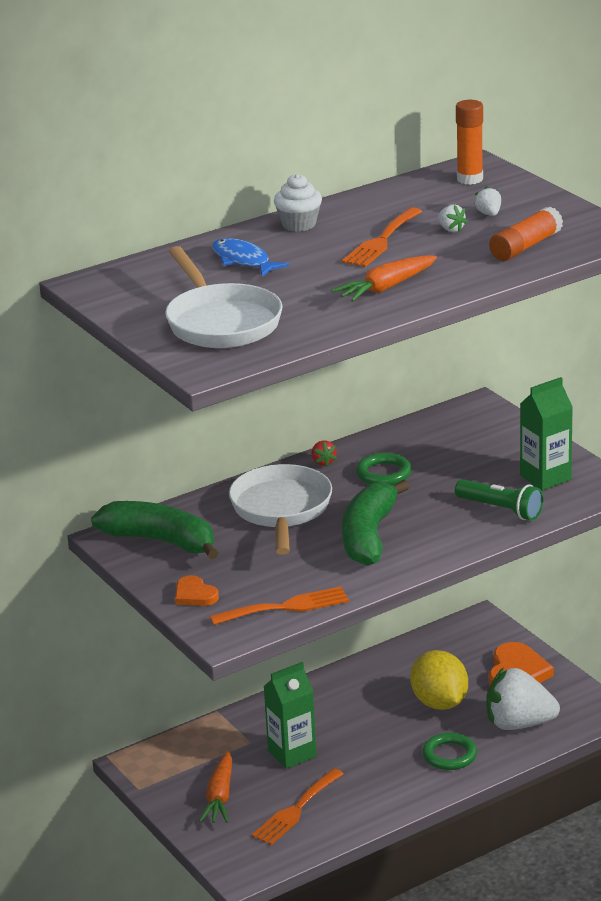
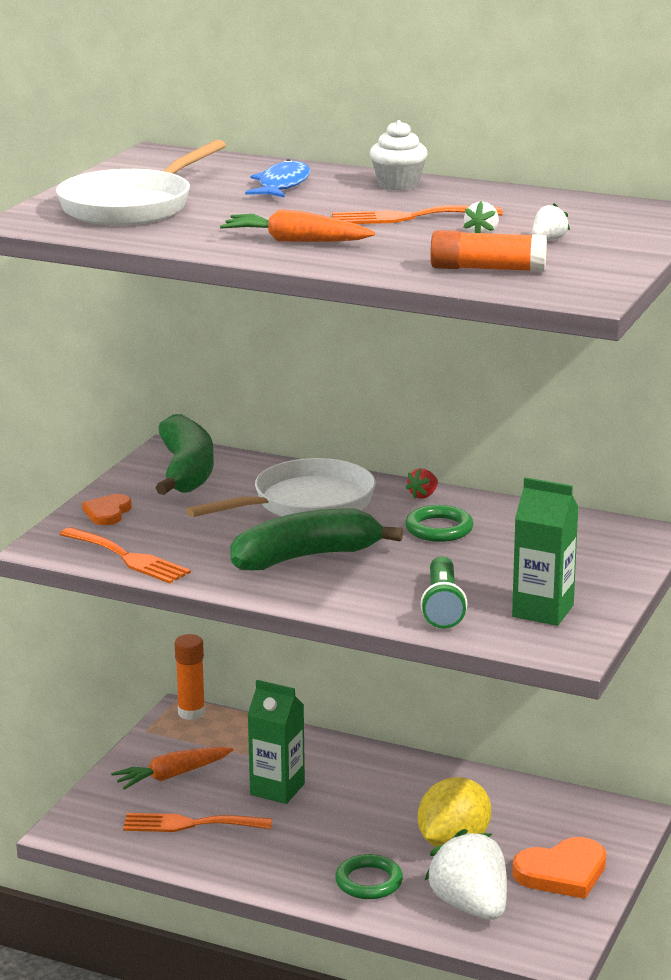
camera: 55 degrees right, 5 degrees down
orange glue stick [456,100,483,185] -> orange glue stick moved to [175,634,205,720]

